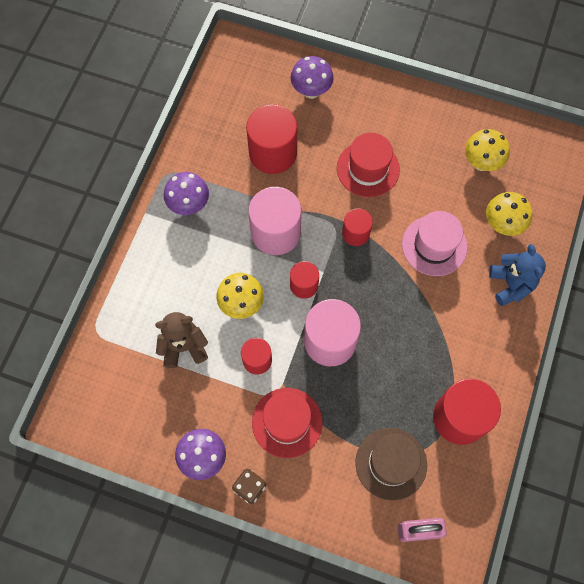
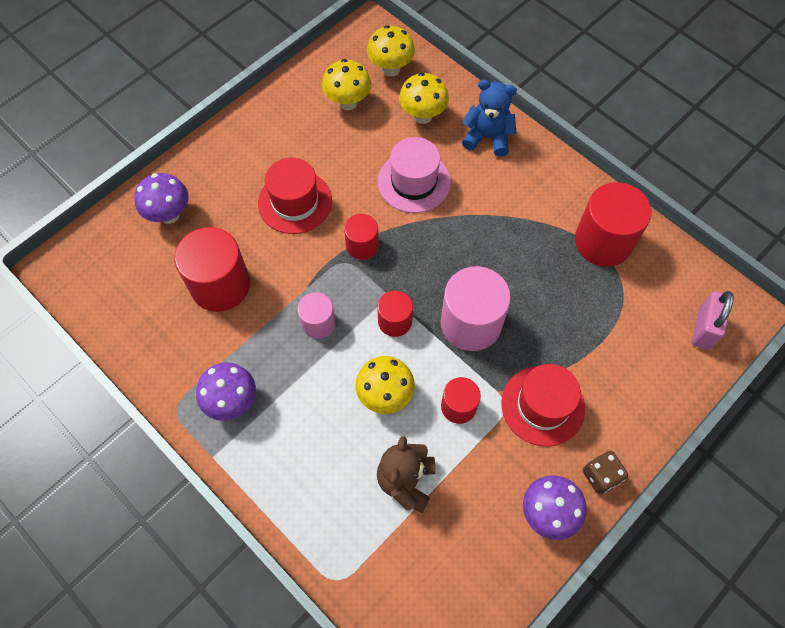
camera: 65 degrees left, 5 degrees down
pink cylinder [248,187,301,255] -> pink cylinder [297,293,335,339], size x0.56
brown hat [355,428,427,501] -> none
none -> yellow mushroom [367,25,415,77]

